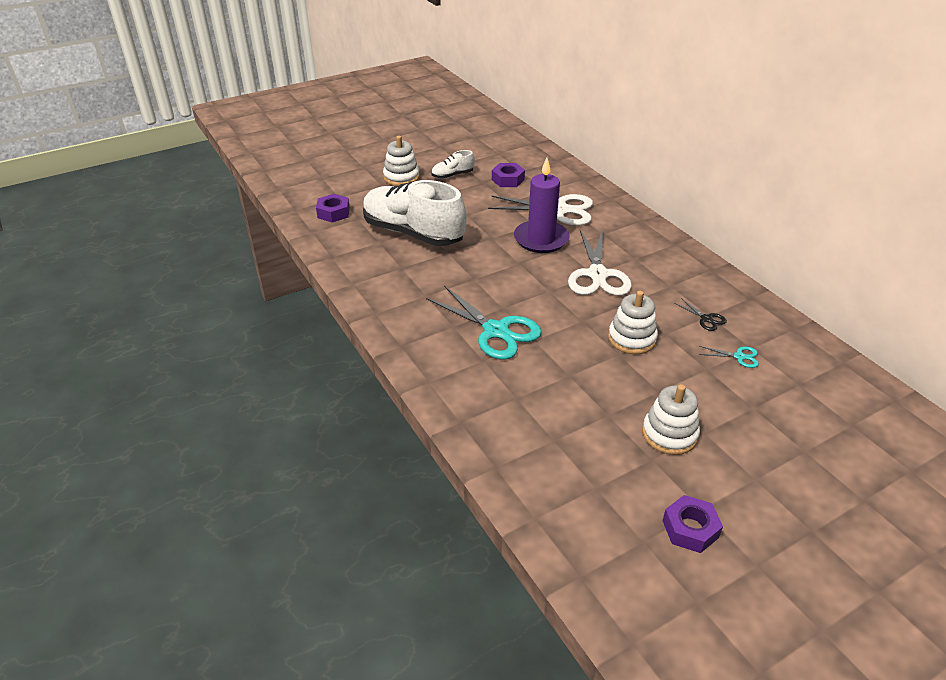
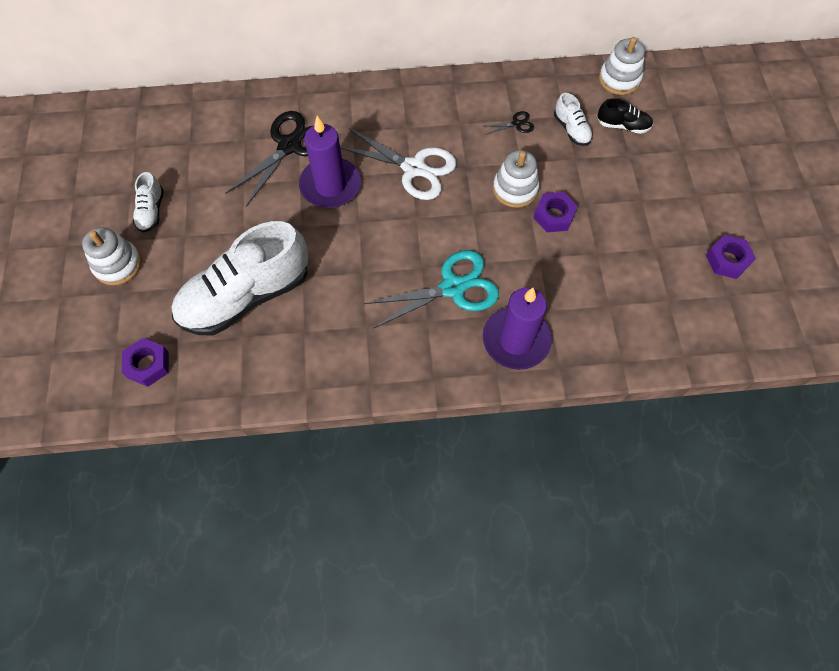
camera: 65 degrees left, 25 degrees up
white scissors [488,194,593,226] -> black scissors [226,111,312,207]
purple nut [492,163,525,187] -> purple nut moved to [534,192,578,232]
white stacking toy [642,384,700,455] -> white stacking toy moved to [599,37,645,95]
turquoise scissors [699,346,759,368] -> white shoe [554,93,593,146]
none -> purple candle [483,288,552,370]
none -> black shoe [598,98,653,134]

